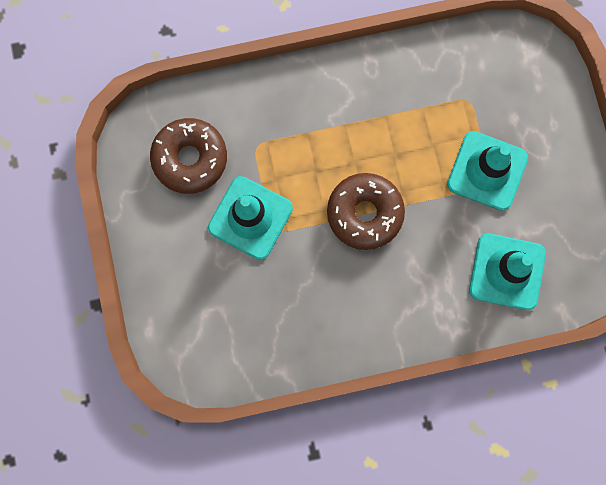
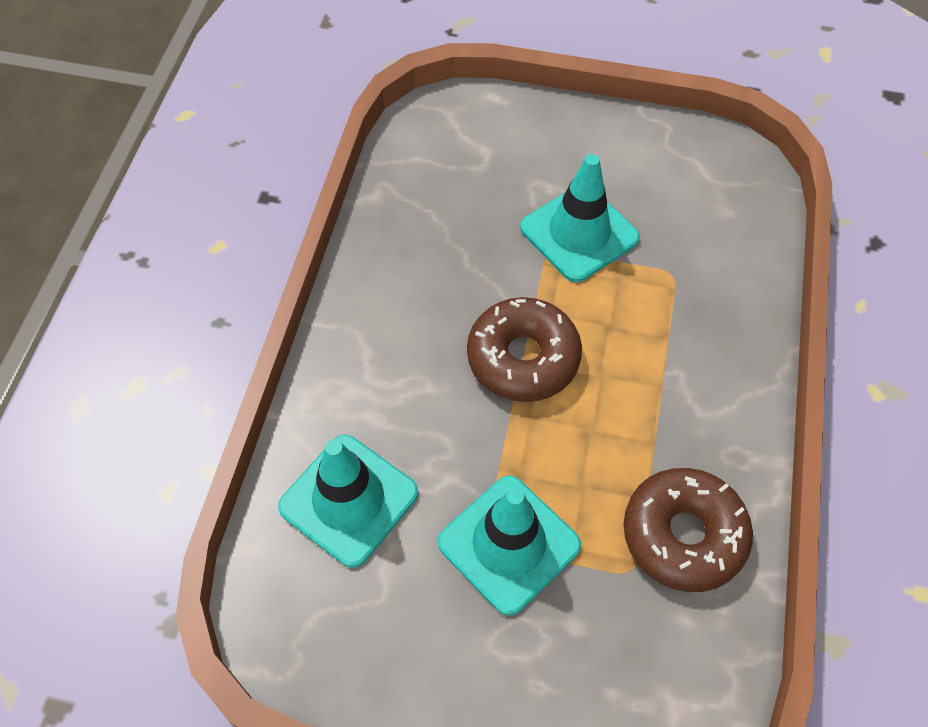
camera: 115 degrees right, 20 degrees down
brown donut [150,118,227,194] -> brown donut moved to [624,468,753,592]

